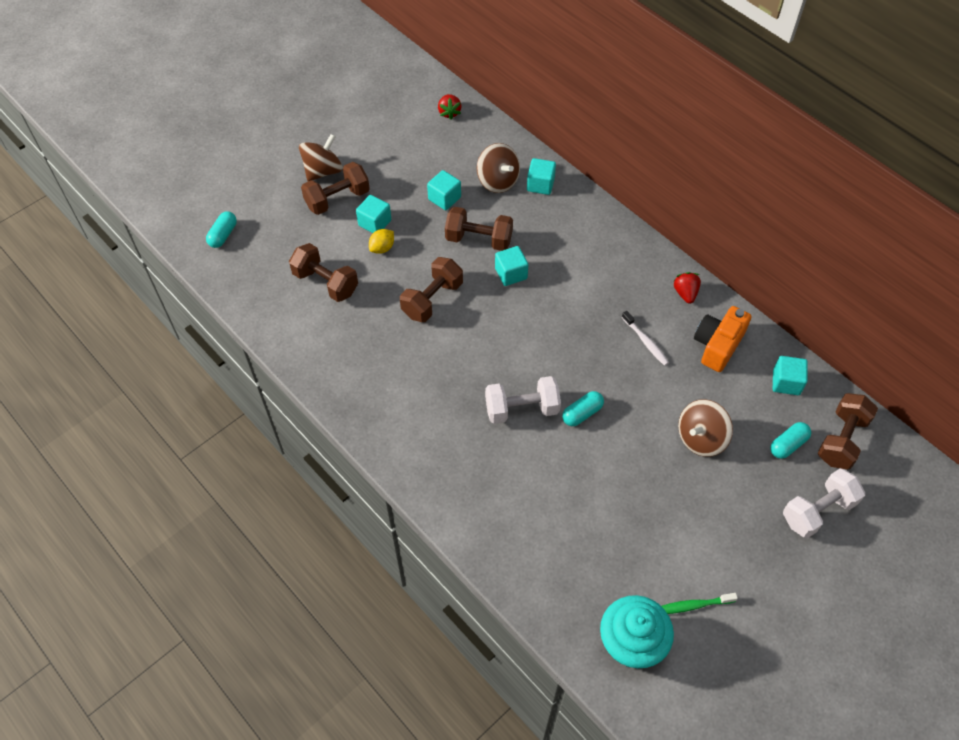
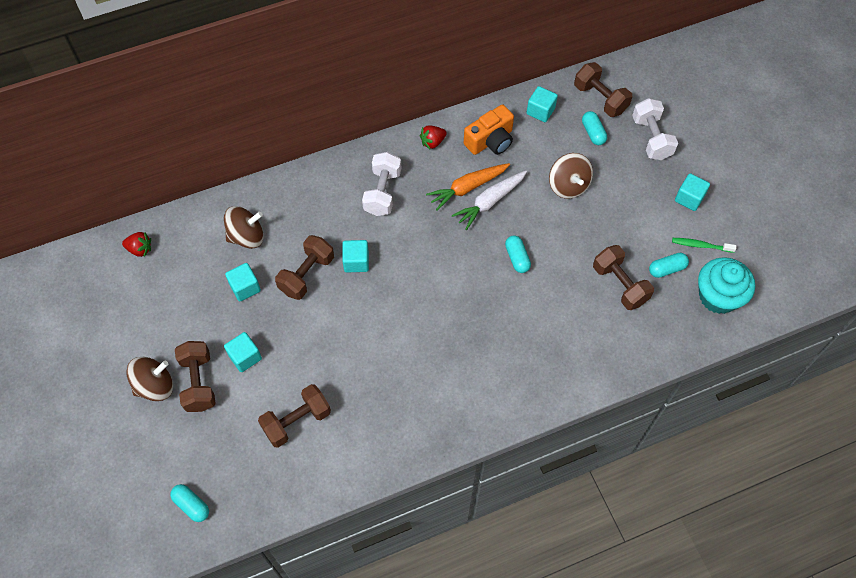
camera: 70 degrees left, 5 degrees up
brown spinning top [299,134,343,181] -> brown spinning top turned 90 degrees clockwise [126,357,173,401]
yellow lemon [369,229,394,254] -> none
brown dumbbell [400,257,463,322] -> brown dumbbell moved to [593,245,654,310]
white dumbbell [485,376,561,424] -> white dumbbell moved to [362,152,401,216]
turquoise cube [527,158,556,195] -> turquoise cube moved to [675,173,710,211]
white toothbrush [622,311,669,366] -> orange carrot [426,163,510,211]
green toothbrush [661,593,738,614] -> green toothbrush turned 90 degrees clockwise [672,238,737,253]
red strawberry [674,272,701,304] -> red strawberry turned 45 degrees counterclockwise [420,126,447,149]
orange camera [694,306,752,372] -> orange camera turned 90 degrees counterclockwise [464,105,514,155]
none -> white carrot [452,171,527,230]
none -> turquoise capsule [649,253,689,278]

